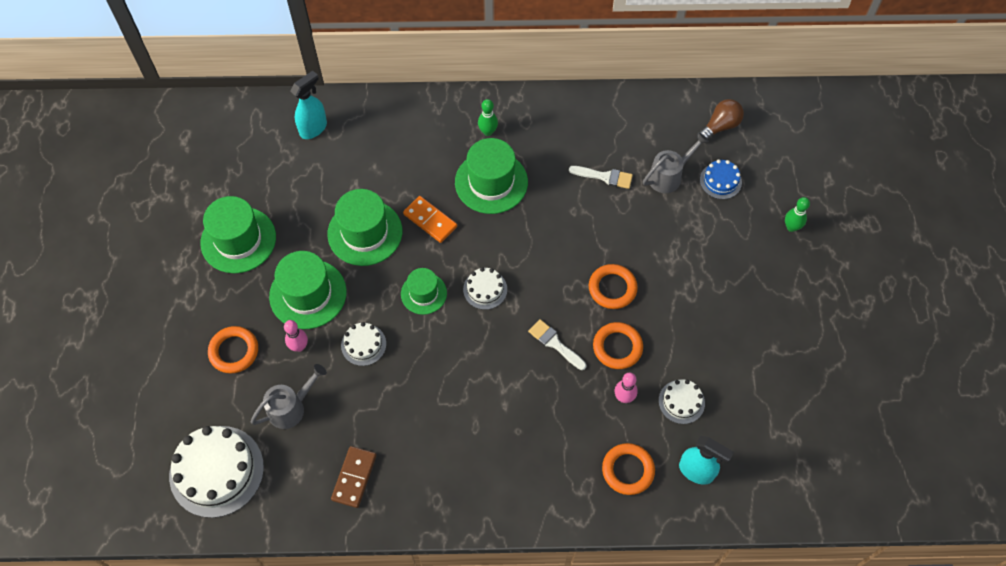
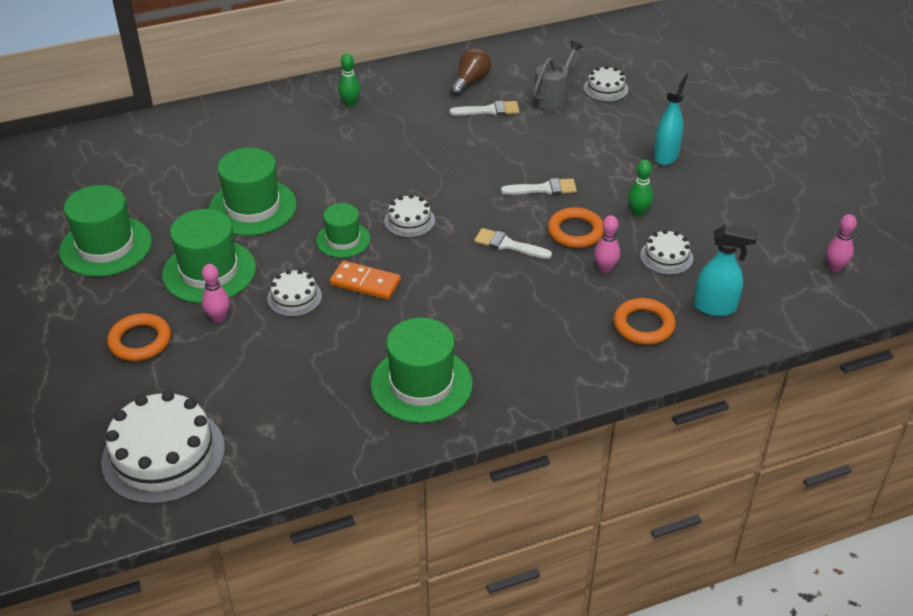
camera: 20 degrees left, 20 degrees down
grey watering can [251,364,327,429] -> none
turquoise spray bottle [290,71,327,139] -> turquoise spray bottle moved to [654,70,688,165]
brown domino [331,446,377,508] -> none
orange domino [403,196,457,243] -> orange domino moved to [330,261,401,300]
green hat [455,138,528,214] -> green hat moved to [371,317,473,423]
orange ring [589,264,638,309] -> white brush [501,178,577,195]
brown light bulb [697,99,744,139] -> brown light bulb moved to [450,48,491,96]
blue cake [700,159,742,199] -> white cake [584,66,628,102]
green bowling pin [785,197,810,232] -> green bowling pin moved to [628,160,653,216]
none -> pink bowling pin [826,214,857,272]

